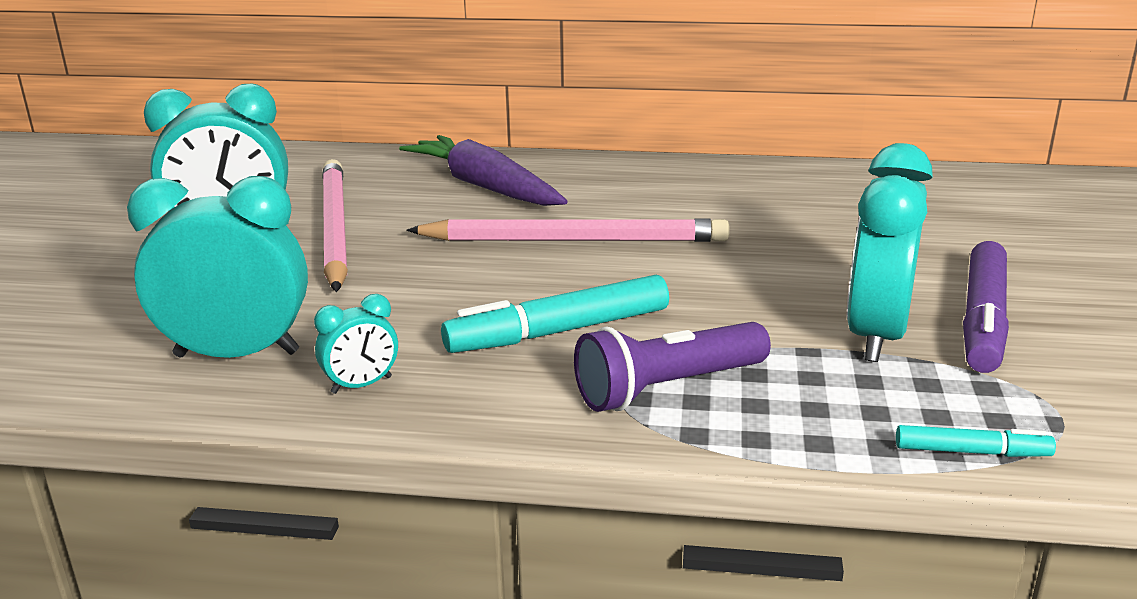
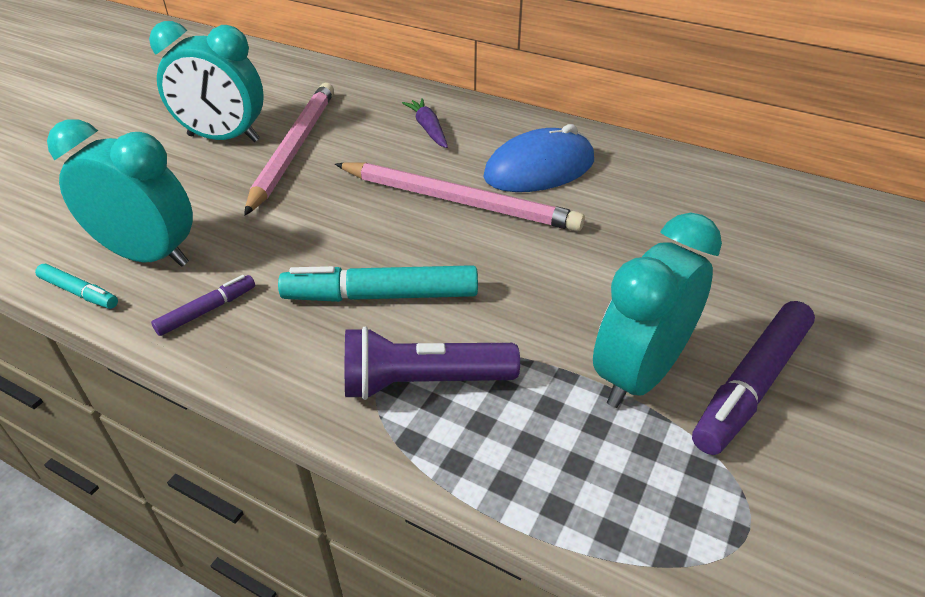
camera: 20 degrees right, 15 degrees up
turquoise clock [314,294,398,394] -> purple marker [151,275,255,336]
purple carrot [399,135,568,206] -> purple carrot [402,98,448,148], size x0.54
turquoise marker [896,425,1056,457] -> turquoise marker moved to [35,264,118,309]
none -> blue mouse [483,124,594,192]

